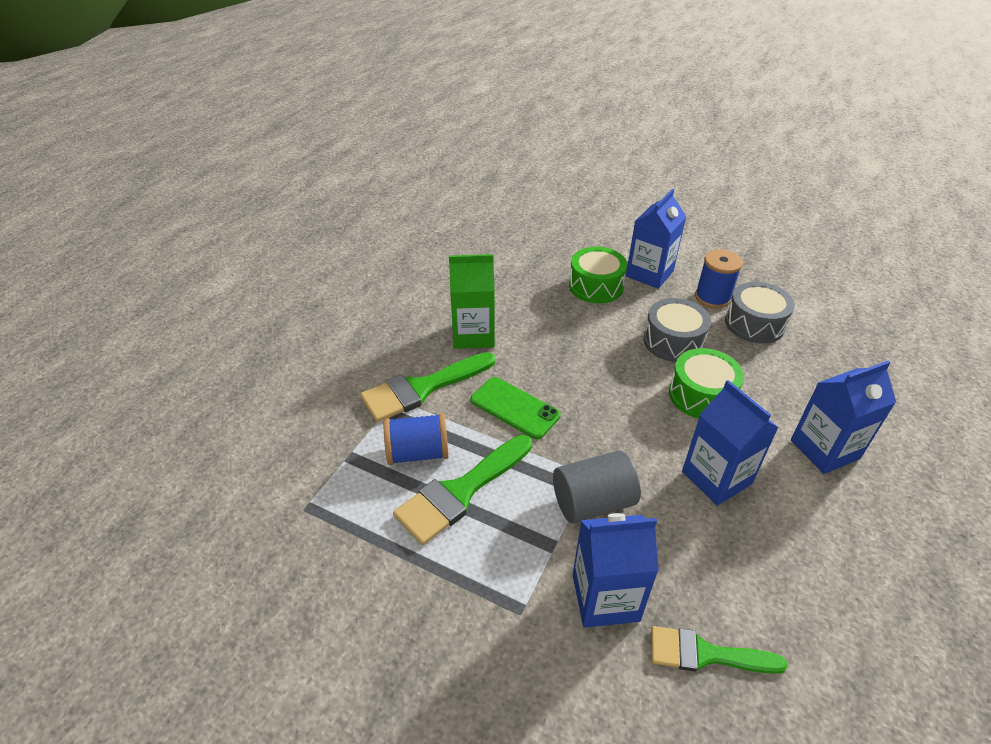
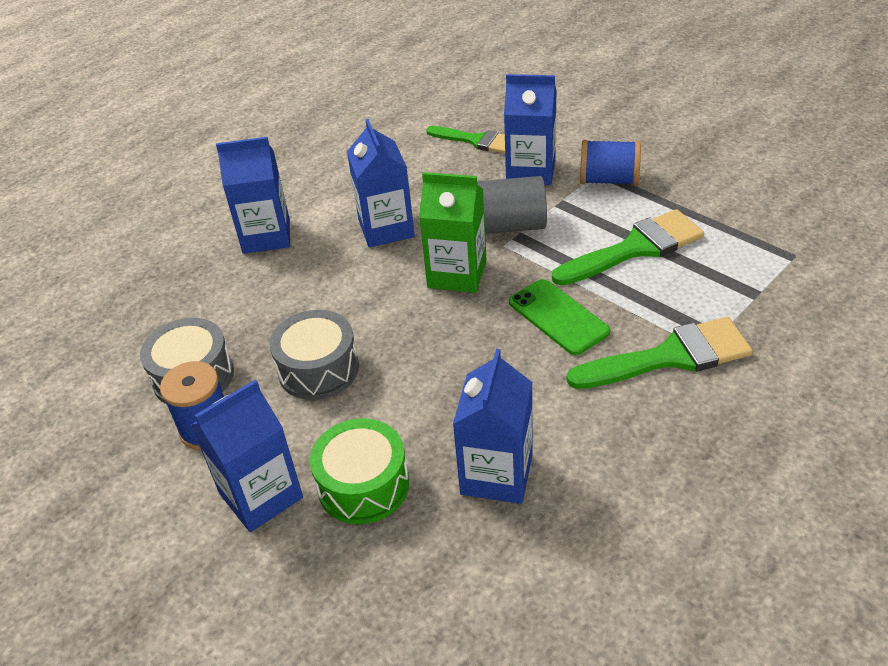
camera: 160 degrees left, 0 degrees up
blue spool [384,413,449,465] -> blue spool moved to [580,140,641,185]
green carton [449,254,495,349] -> green carton moved to [419,172,487,293]
green drum [669,348,744,419] -> none
none -> blue carton [453,349,533,504]

